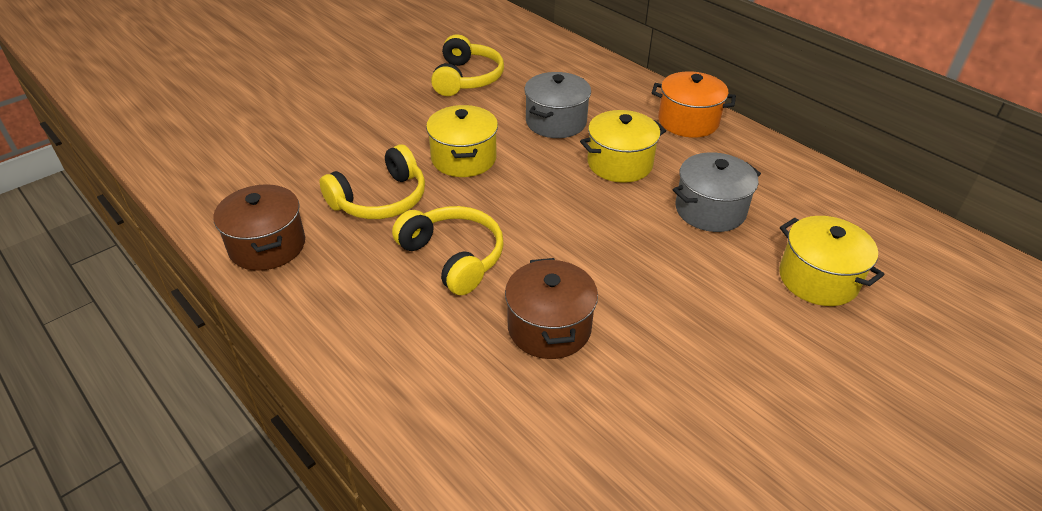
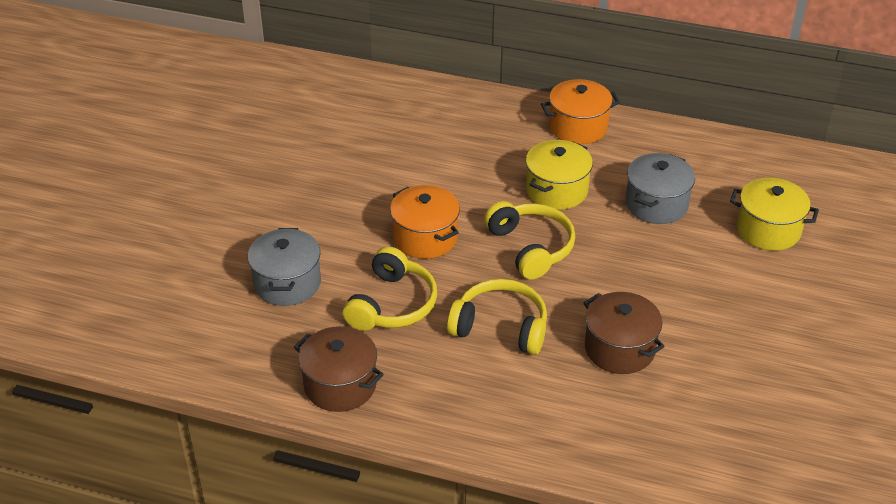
camera: 30 degrees left, 0 degrees up
yellow pot [426,105,498,177] -> orange pot [390,185,460,259]
yellow headphones [431,34,504,96] -> yellow headphones moved to [484,201,576,279]
grey pot [524,72,591,138] -> grey pot moved to [248,228,321,306]

